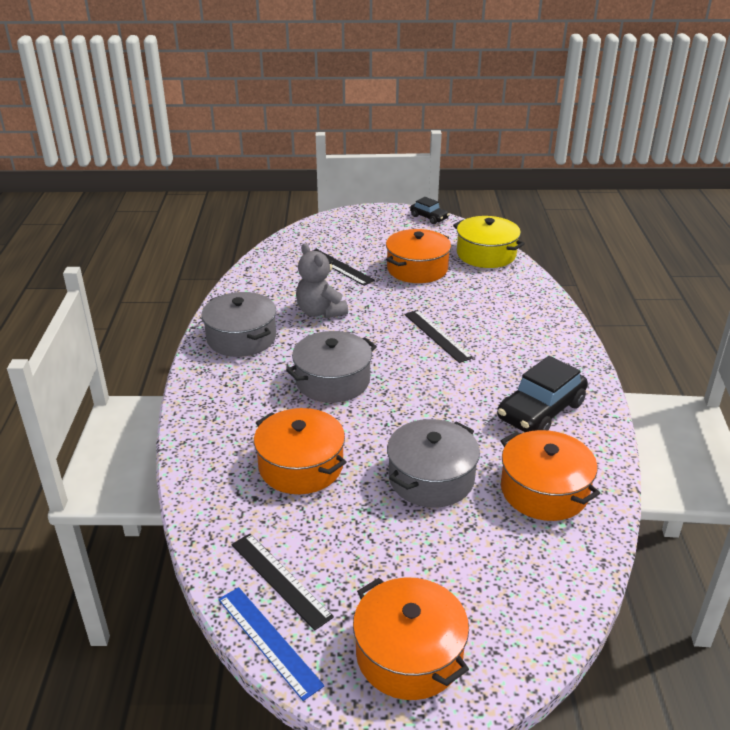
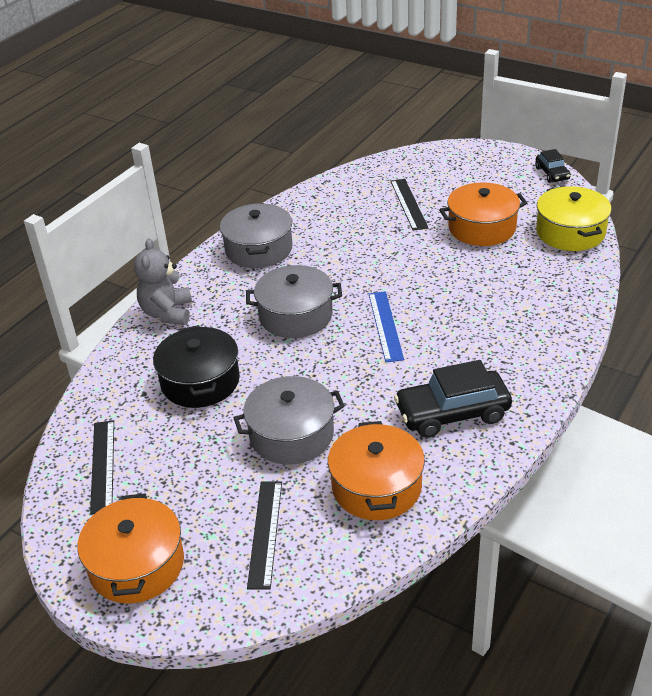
camera: 35 degrees right, 5 degrees up
blue ruler [218,587,324,701] -> blue ruler moved to [369,291,404,362]
orange pot [254,408,346,494] -> black pot [153,325,240,408]
grey teddy bear [296,244,348,318] -> grey teddy bear moved to [134,238,192,325]
black ruler [404,310,473,363] -> black ruler moved to [247,482,282,590]

